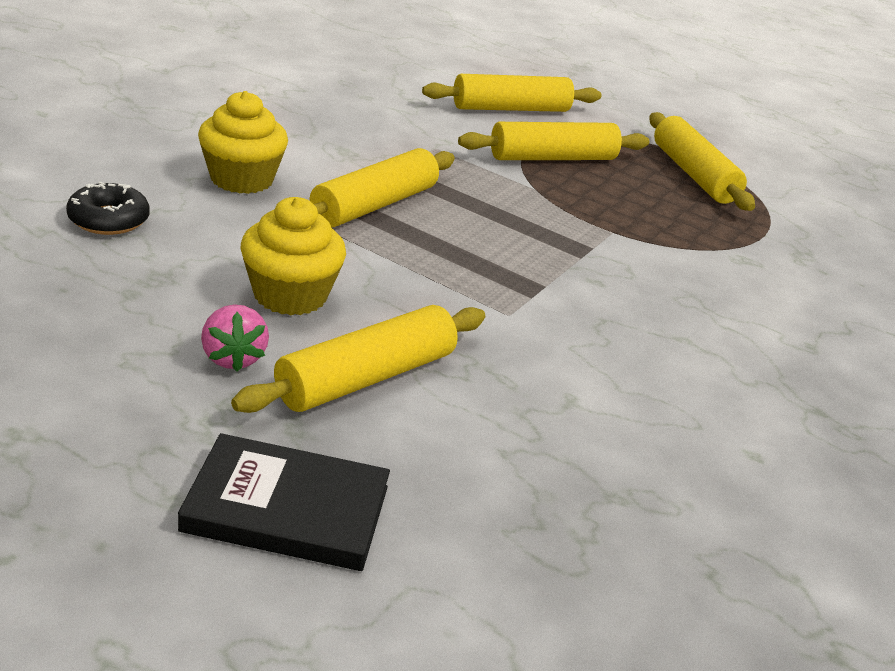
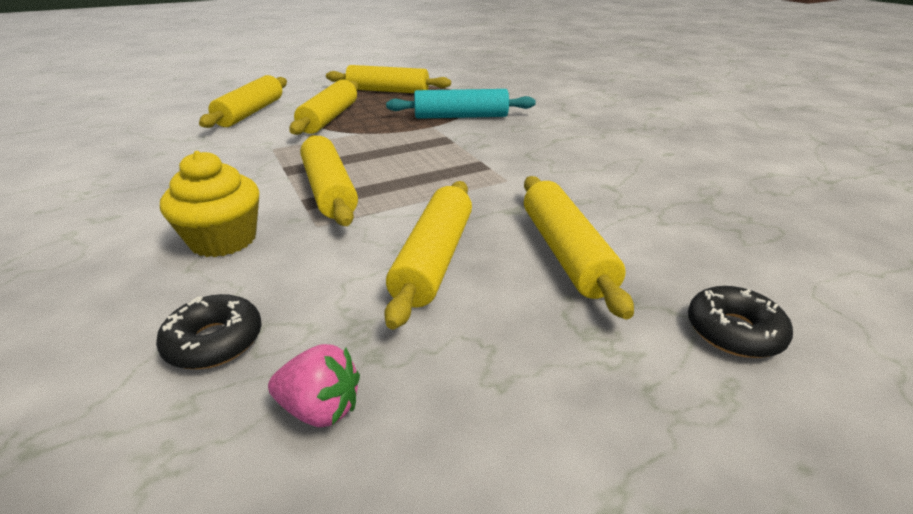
camera: 55 degrees left, 0 degrees up
black book [178,433,390,571] -> black donut [688,286,793,358]
pink strawberry [201,304,269,372] -> pink strawberry moved to [268,344,360,427]
yellow cupcake [241,197,346,315] -> yellow rolling pin [384,181,472,329]
none -> turquoise rolling pin [386,89,536,119]

